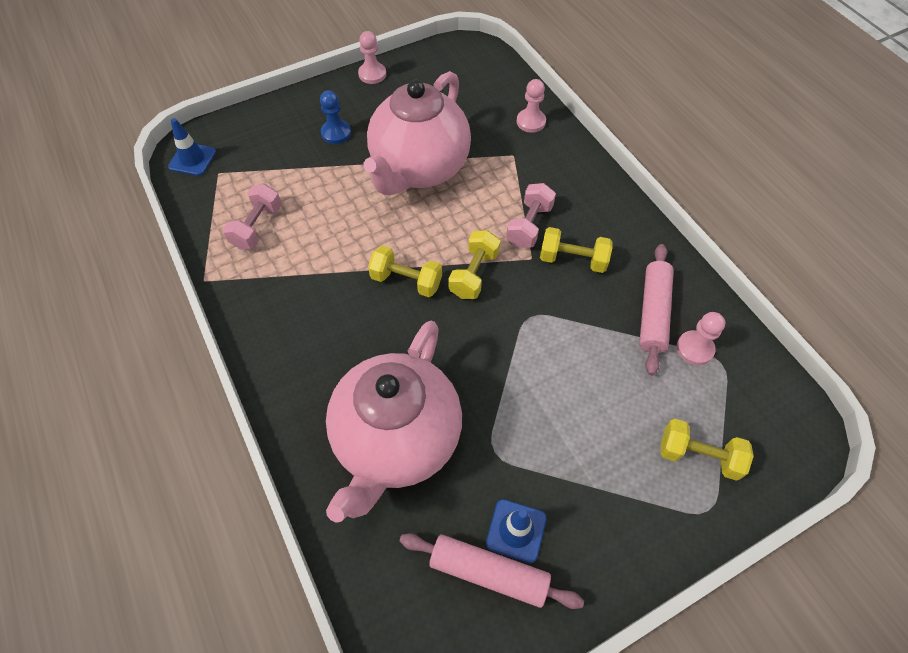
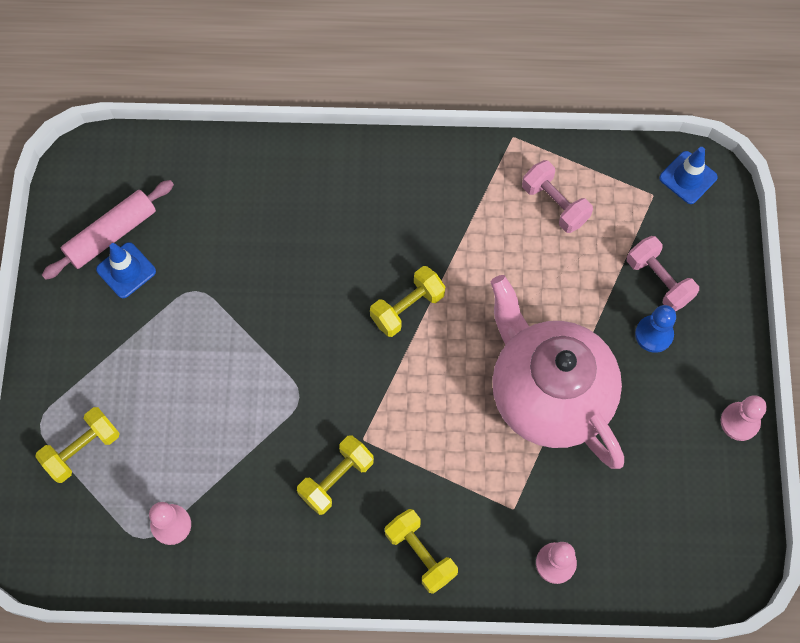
camera: 120 degrees right, 10 degrees up
pink teapot [326,321,462,523] -> none
yellow dumbbell [449,230,501,299] -> yellow dumbbell moved to [385,509,458,594]
pink dumbbell [506,183,556,248] -> pink dumbbell moved to [627,236,699,312]
pink rolling pin [639,244,674,375] -> none

